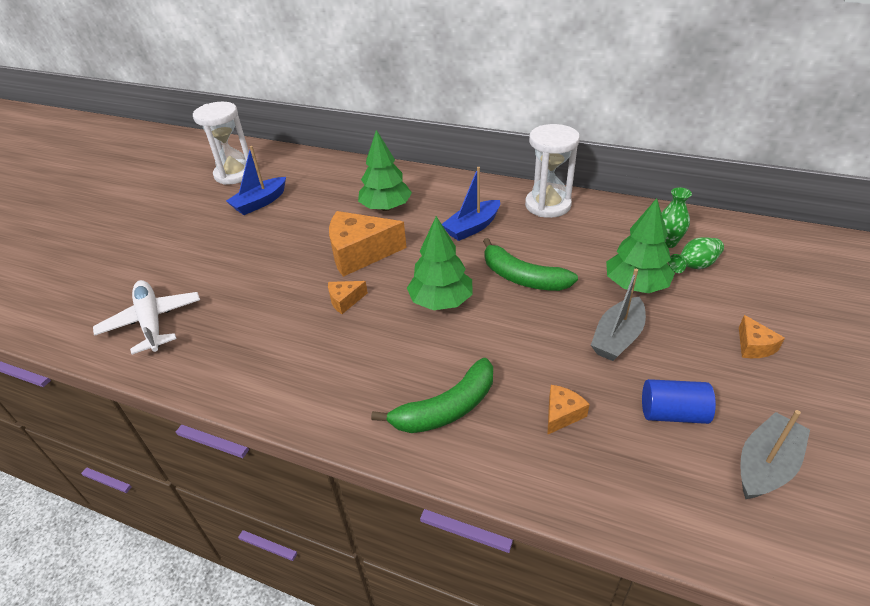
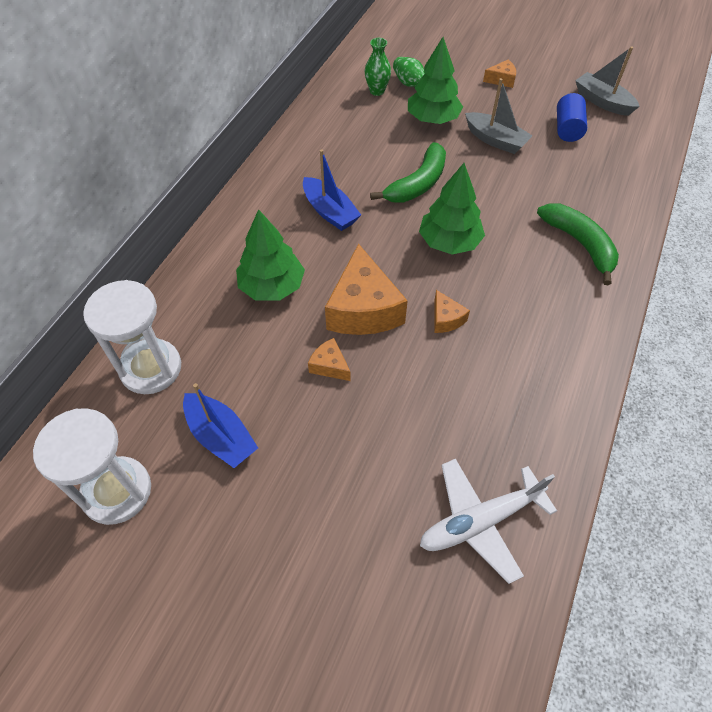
camera: 90 degrees left, 15 degrees up
white hourglass [525,124,580,218] -> white hourglass moved to [83,280,181,394]
orange cheese [547,385,590,435] -> orange cheese moved to [308,338,351,381]

